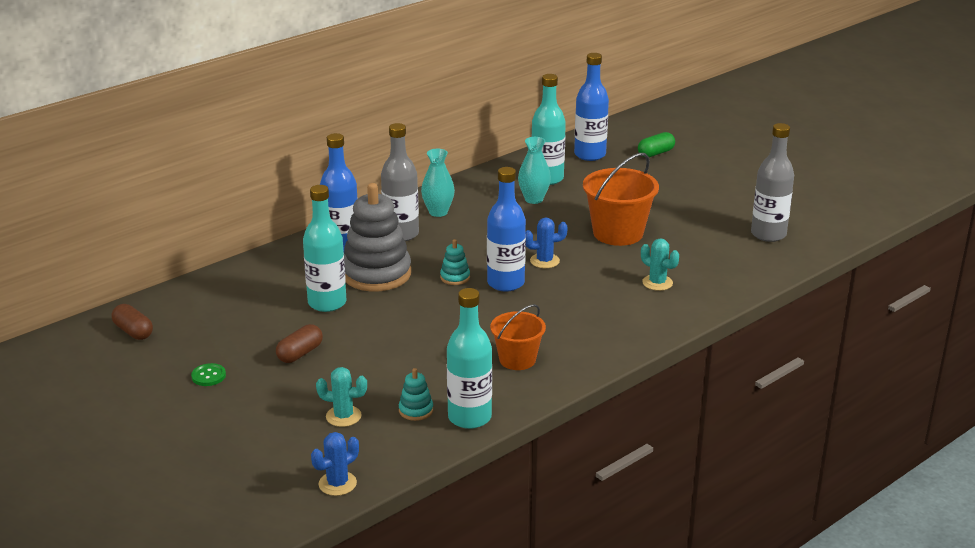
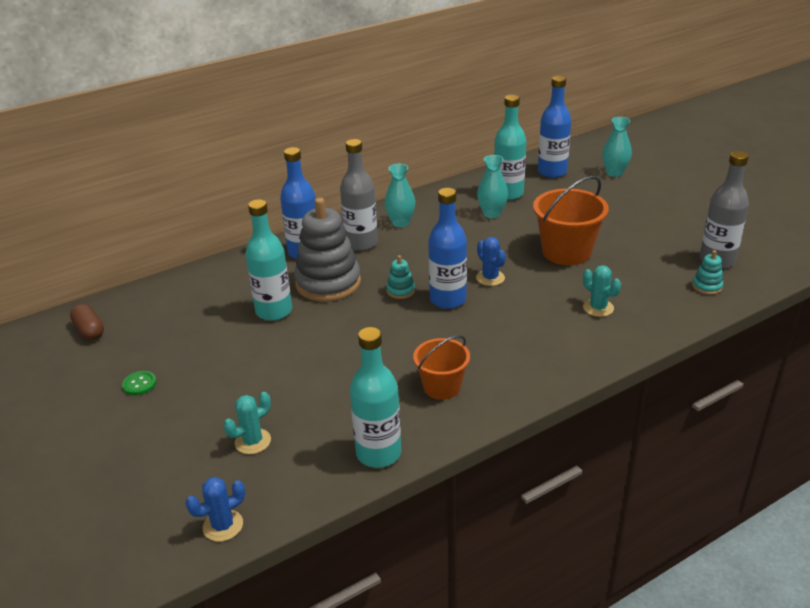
camera: 10 degrees right, 5 degrees up
brown capsule [276,324,323,363] -> none
turquoise cactus [316,367,367,427] -> turquoise cactus turned 60 degrees counterclockwise [223,392,271,454]
turquoise stacking toy [399,368,433,421] -> turquoise stacking toy moved to [692,250,723,295]
blue cactus [525,217,568,268] -> blue cactus turned 60 degrees clockwise [476,237,506,286]
green capsule [638,132,675,157] -> turquoise vase [602,117,632,177]

